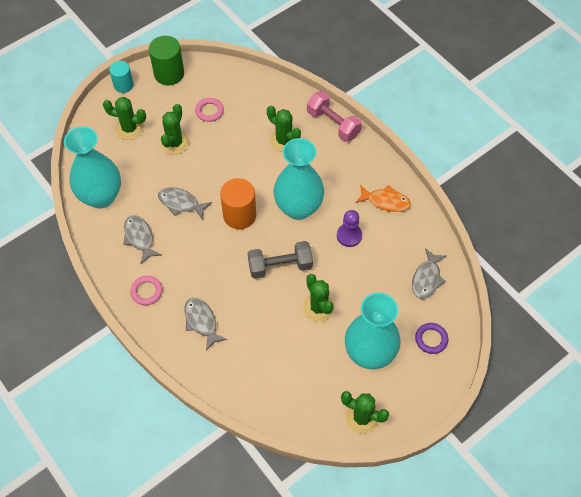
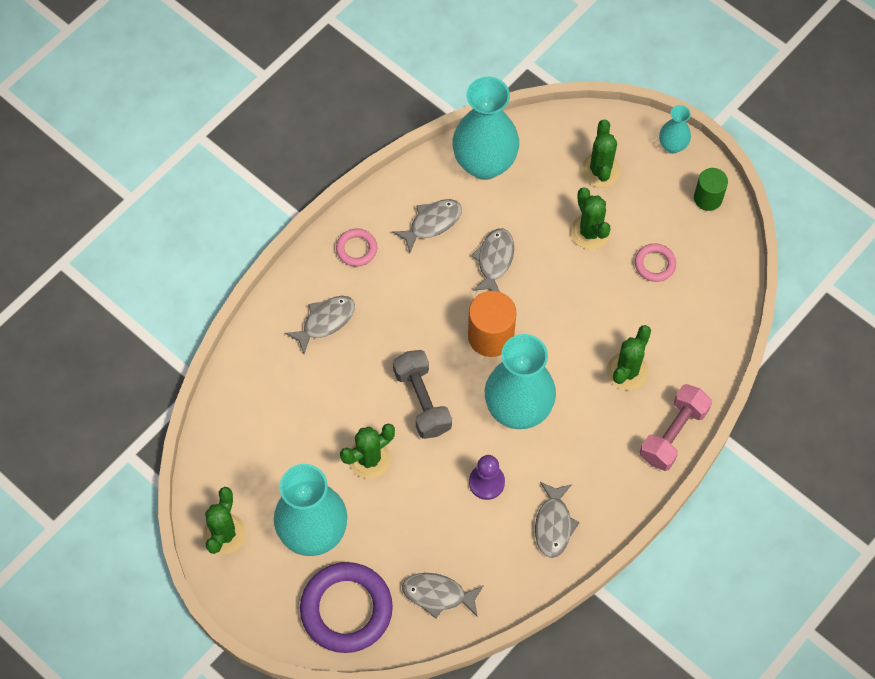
camera: 80 degrees right, 5 degrees up
turquoise cylinder [109,61,134,93] -> turquoise vase [659,105,691,153]
green cylinder [149,36,184,85] -> green cylinder [694,168,728,211], size x0.65
green cactus [161,104,189,154] -> green cactus turned 60 degrees clockwise [570,187,610,250]
orange fish [355,185,411,212] -> grey fish [535,482,580,558]
purple ring [415,323,448,354] -> purple ring [300,562,393,653], size x2.04

